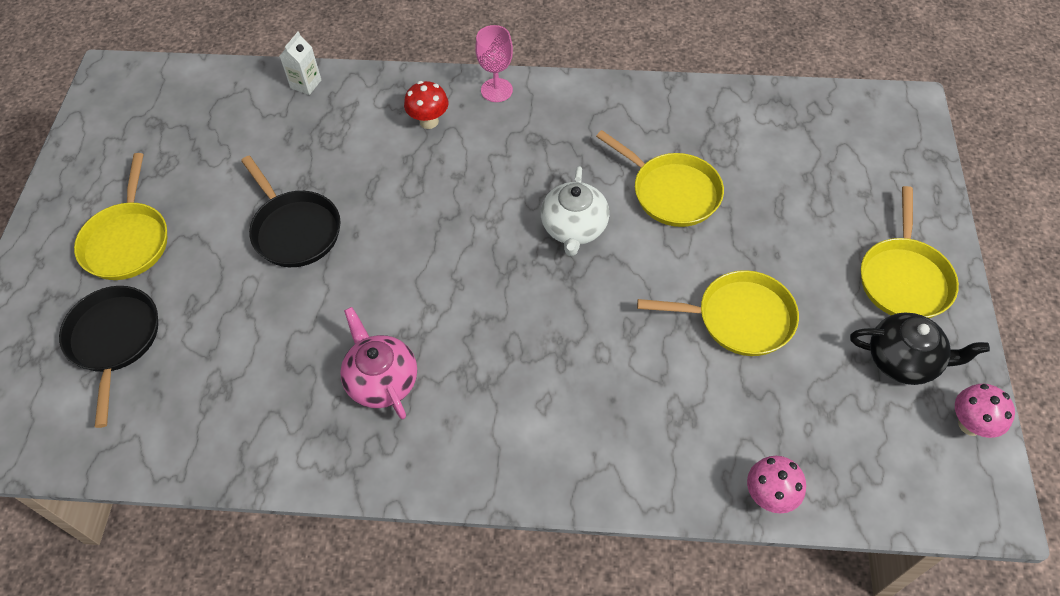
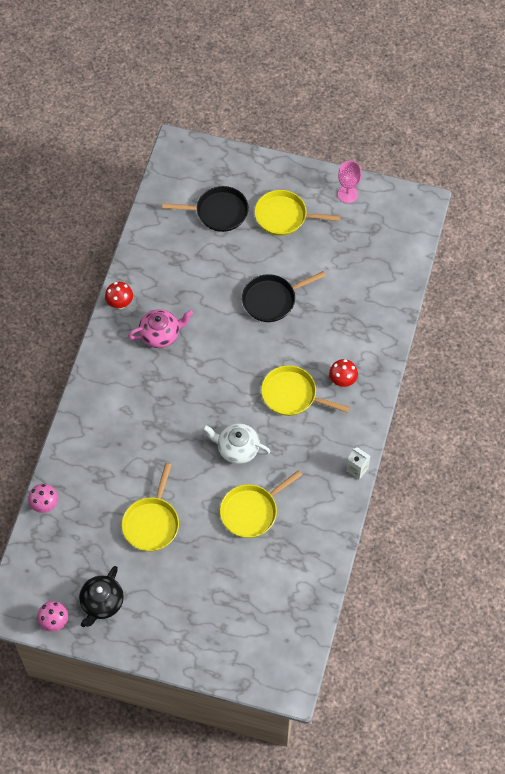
camera: 100 degrees right, 5 degrees up
white carton [280,32,321,95] -> white carton moved to [346,447,370,480]
pink goblet [475,25,513,102] -> pink goblet moved to [338,161,361,203]
yellow pan [861,186,959,318] -> yellow pan moved to [261,365,350,416]
none -> red mushroom [105,282,133,309]

